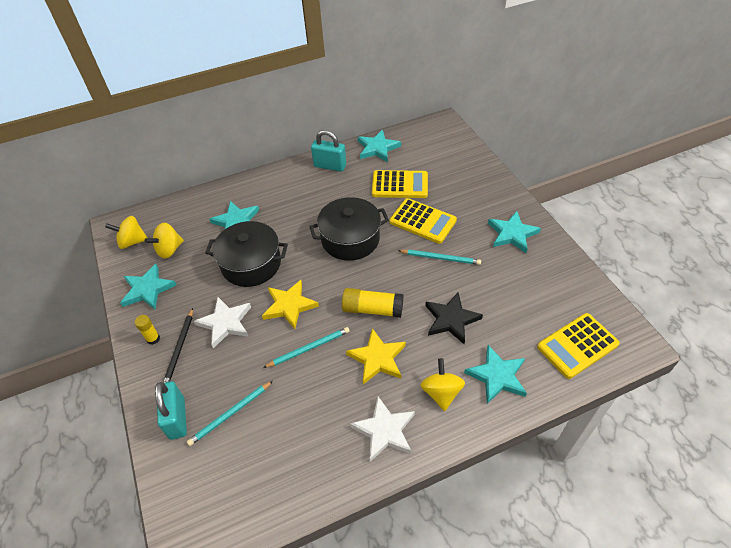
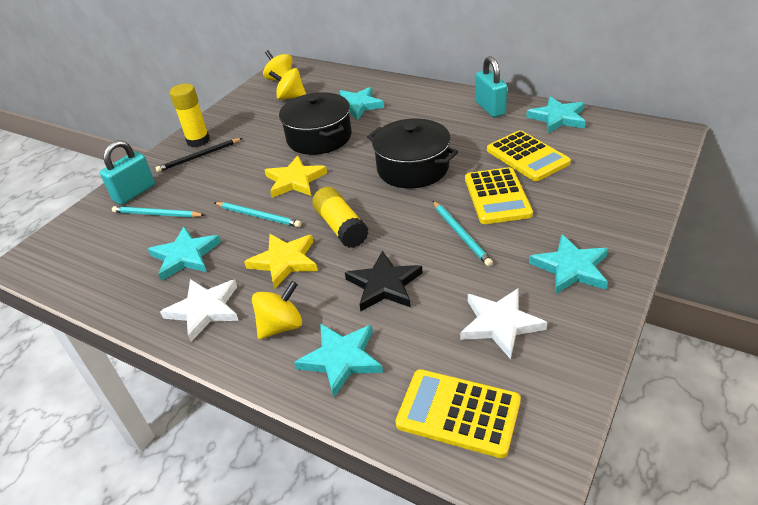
camera: 55 degrees right, 10 degrees down
turquoise star [120,264,177,310] -> turquoise star moved to [148,227,221,281]
yellow glue stick [135,315,160,345] -> yellow glue stick [170,84,210,147], size x1.76
white star [194,297,251,348] -> white star moved to [460,288,547,359]

